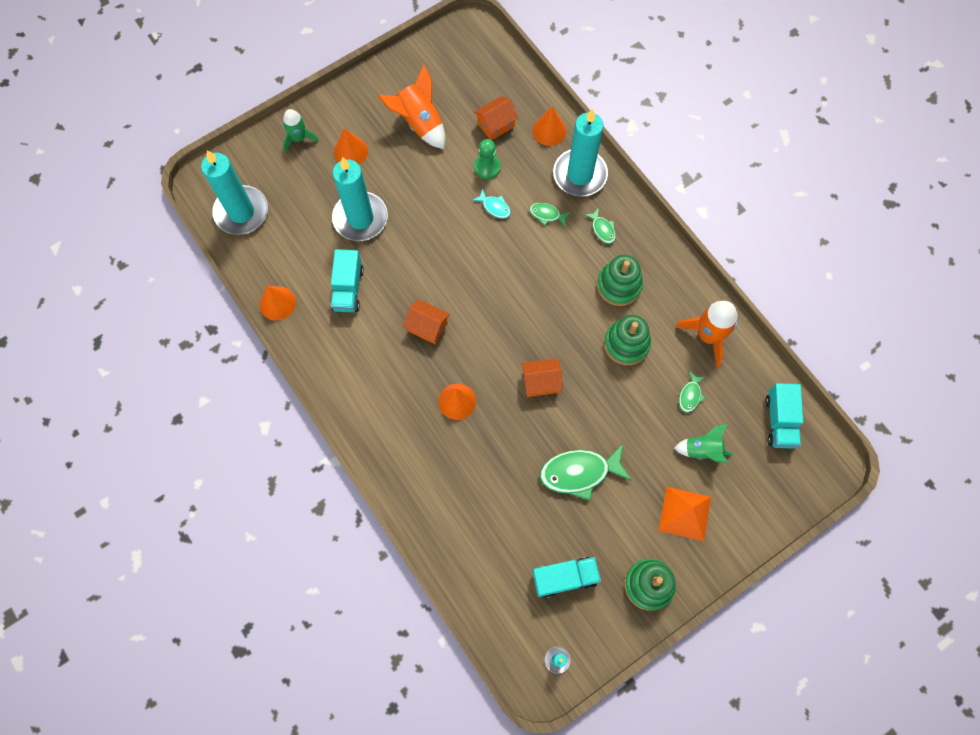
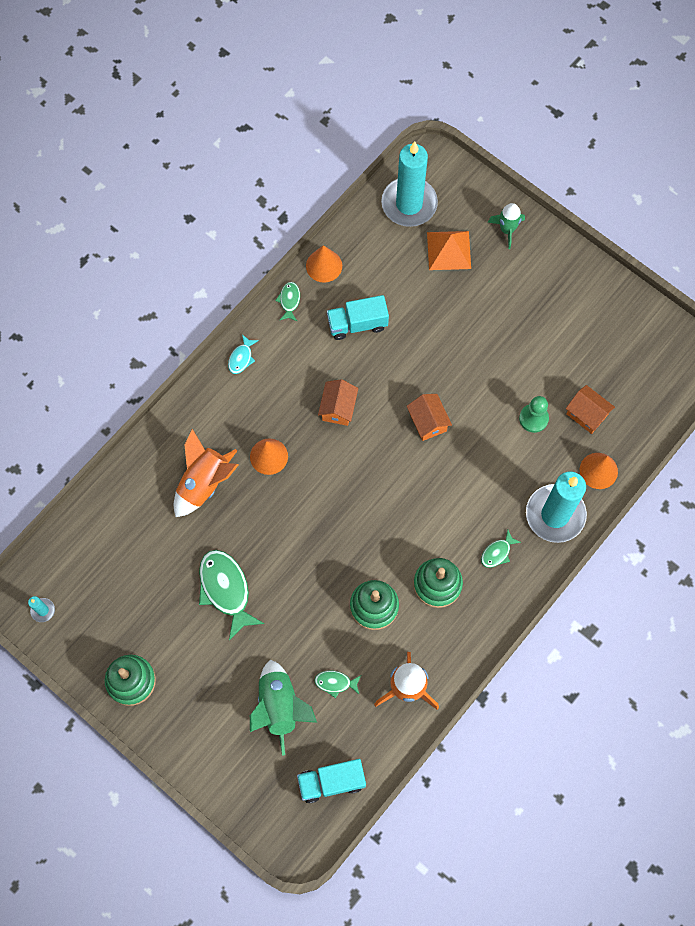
camera: 75 degrees right, 0 degrees up
turquoise candle [332,157,388,241] -> none
orange cone [334,128,368,165] -> none
orange rocket [378,64,445,149] -> orange rocket moved to [174,429,238,517]
turquoise fish [472,189,511,219] -> turquoise fish moved to [228,334,259,374]
orange house [522,358,563,397] -> orange house moved to [407,394,452,441]
green fish [529,203,571,227] -> green fish moved to [275,282,300,321]
turquoise truck [532,557,601,598] -> none
orange pyramid [659,487,711,541] -> orange pyramid moved to [427,231,471,270]
green rocket [674,424,733,463] -> green rocket [250,660,317,756], size x1.55

